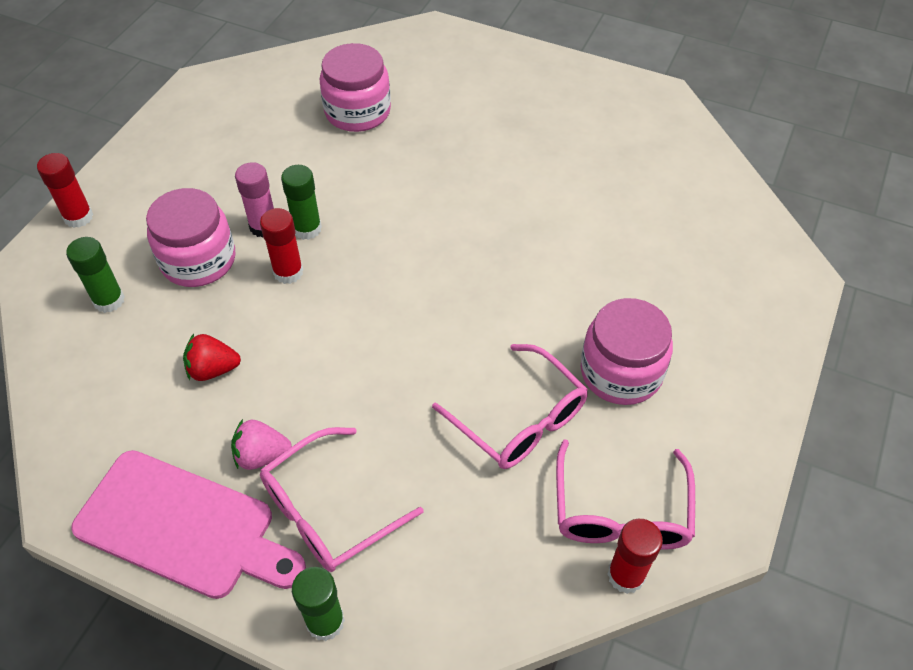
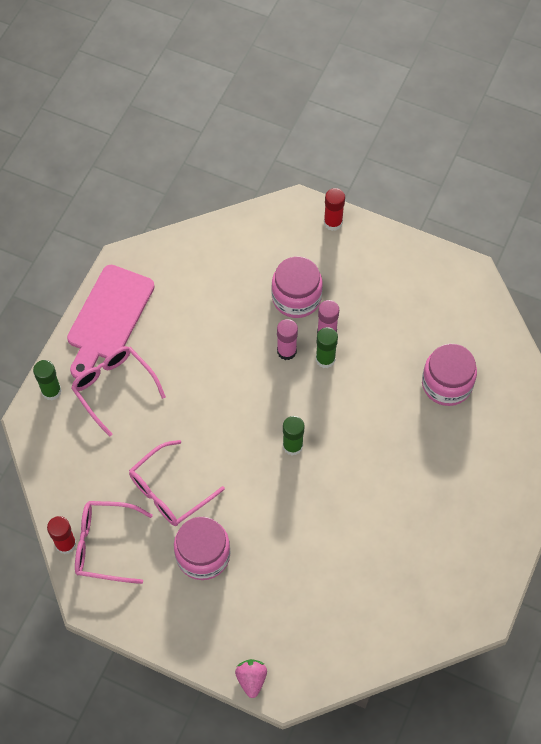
camera: 90 degrees right, 10 degrees up
green glue stick [66,237,125,313] -> green glue stick moved to [283,416,305,455]
red strawberry [183,334,241,381] -> none
pink strawberry [231,419,292,470] -> pink strawberry moved to [235,659,267,698]
red glue stick [260,208,303,284] -> pink glue stick [277,319,298,360]

